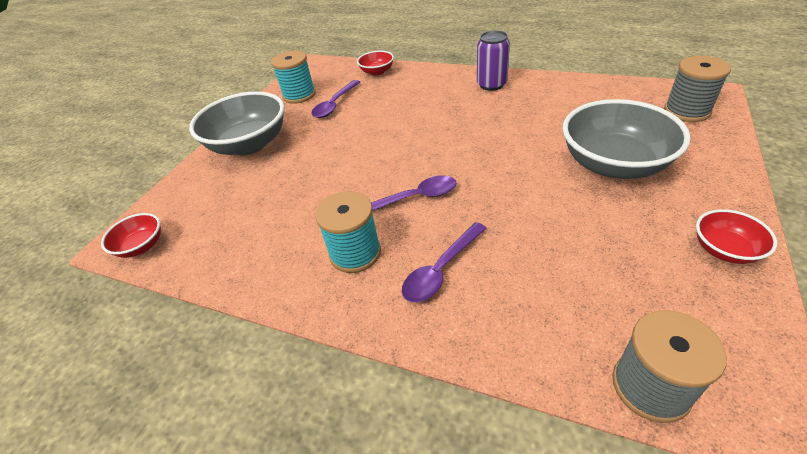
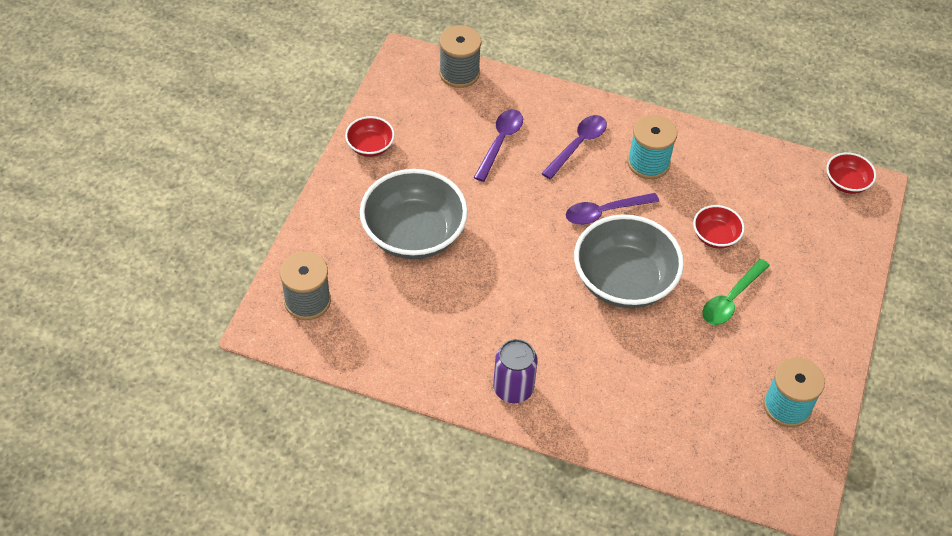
camera: 170 degrees right, 10 degrees up
grey bowl [189,91,285,155] -> grey bowl moved to [574,214,684,308]
purple spoon [312,80,360,118] -> purple spoon moved to [474,109,523,182]
red bowl [357,51,394,76] -> red bowl moved to [693,205,745,248]
none -> green spoon [703,259,770,325]

